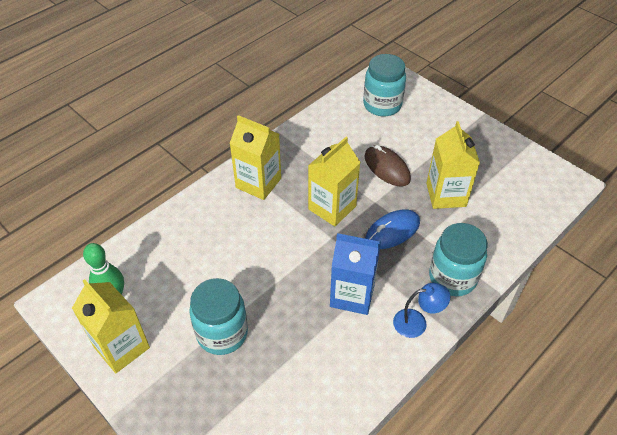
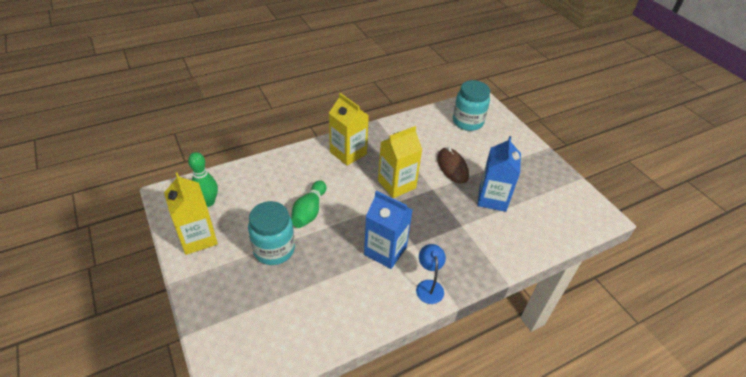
camera: 15 degrees right, 5 degrees down
blue mouse [365,209,420,249] -> none
blue lamp [393,283,450,338] -> blue lamp turned 105 degrees counterclockwise [416,244,446,304]
yellow carton [426,121,480,209] -> blue carton [477,136,521,212]
turquoise jar [429,223,488,296] -> none
none -> green bowling pin [291,181,326,228]

